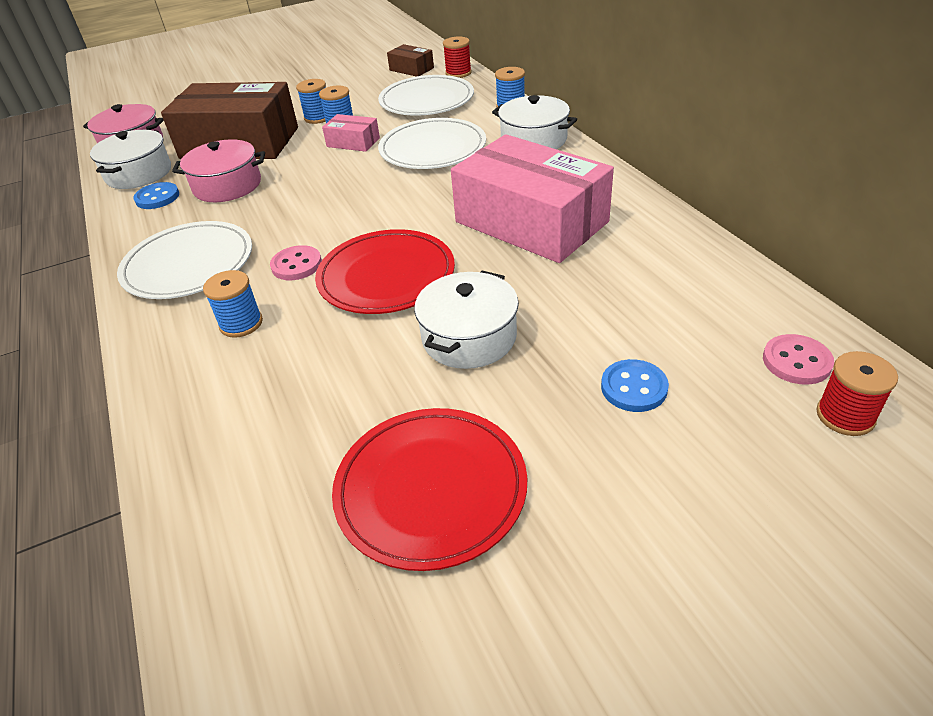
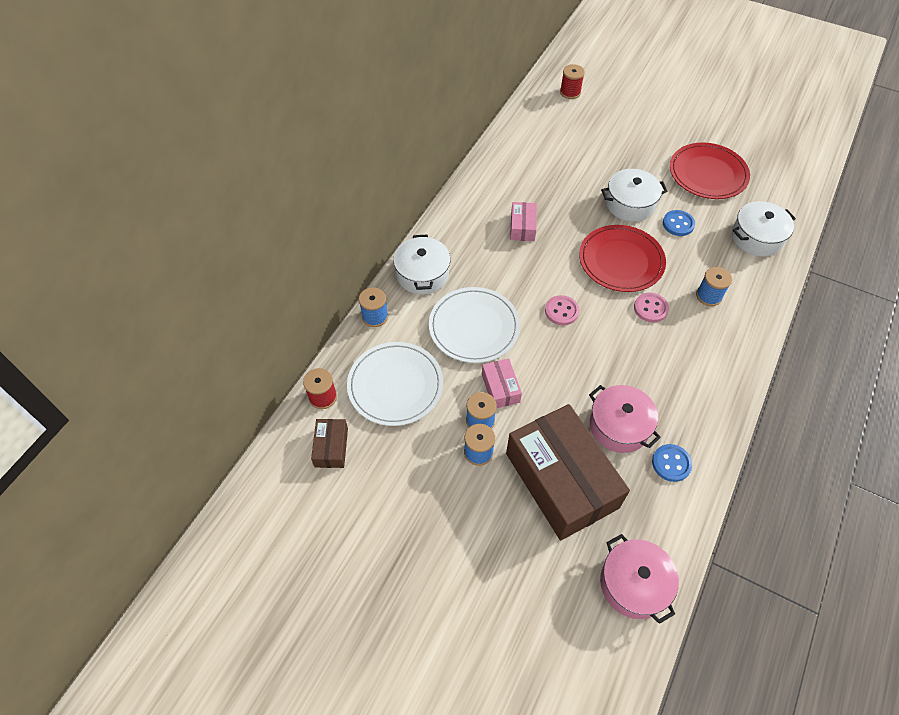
camera: 130 degrees left, 15 degrees up
white pot [90,130,171,189] -> white pot moved to [732,201,796,257]
white plate [117,221,252,299] -> none
pink box [451,134,614,263] -> pink box [510,202,537,241], size x0.43
blue button [601,359,669,412] -> blue button moved to [663,210,695,236]
pink button [763,334,834,385] -> pink button moved to [545,295,579,325]

